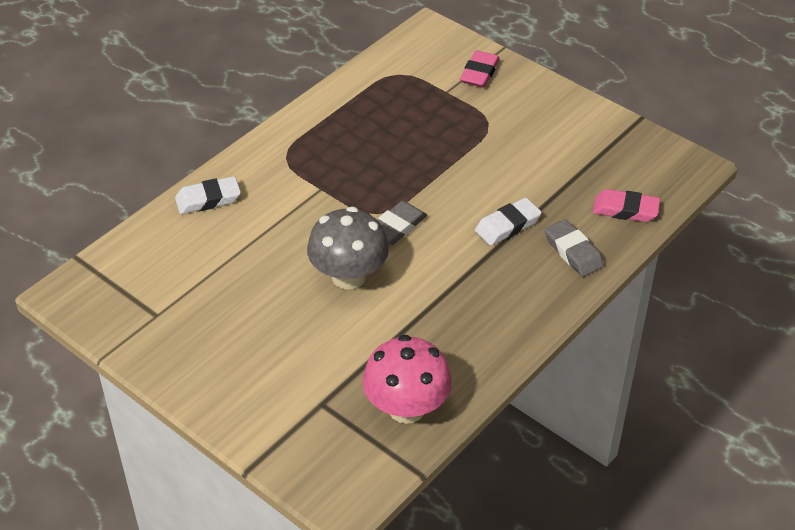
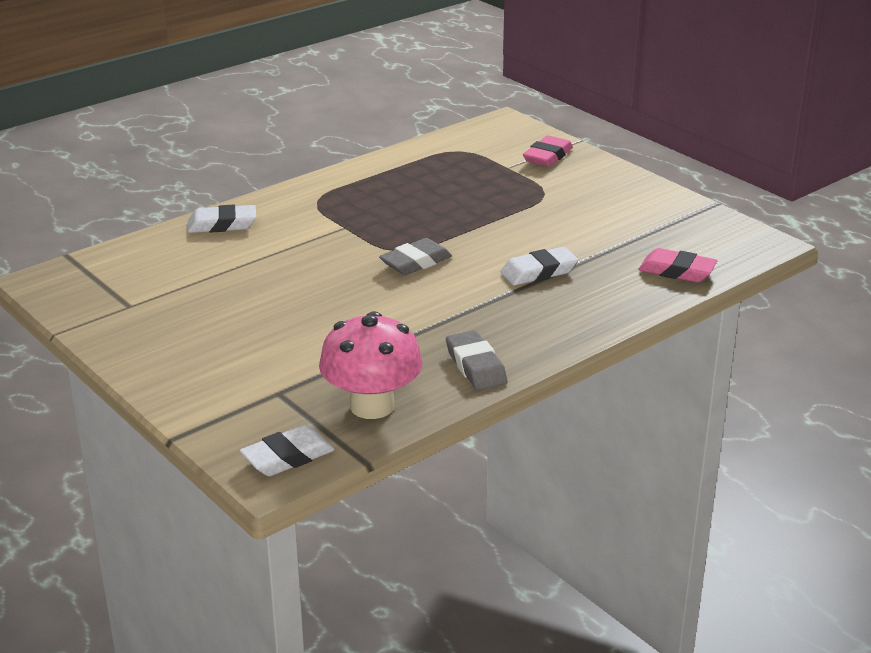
camera: 10 degrees right, 15 degrees down
grey mushroom [307,207,389,290] -> none
grey eraser [545,219,604,277] -> grey eraser moved to [446,330,508,390]
none -> white eraser [240,425,335,476]

